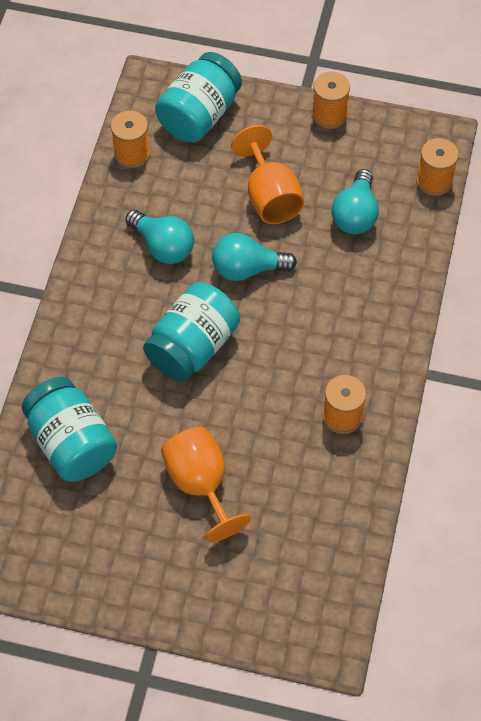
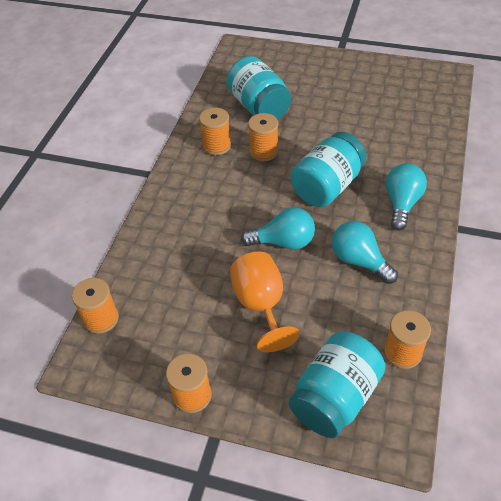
camera: 175 degrees left, 10 degrees down
turquoise jar [22,377,117,482] -> turquoise jar moved to [227,56,291,120]
orange goblet [161,427,251,542] -> none
turquoise light bulb [331,169,379,234] -> turquoise light bulb moved to [386,163,427,231]
none -> orange spool [248,113,279,161]

